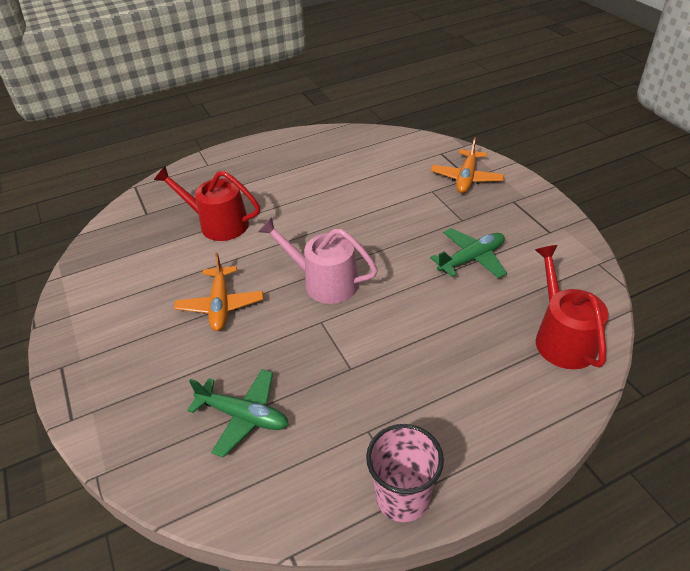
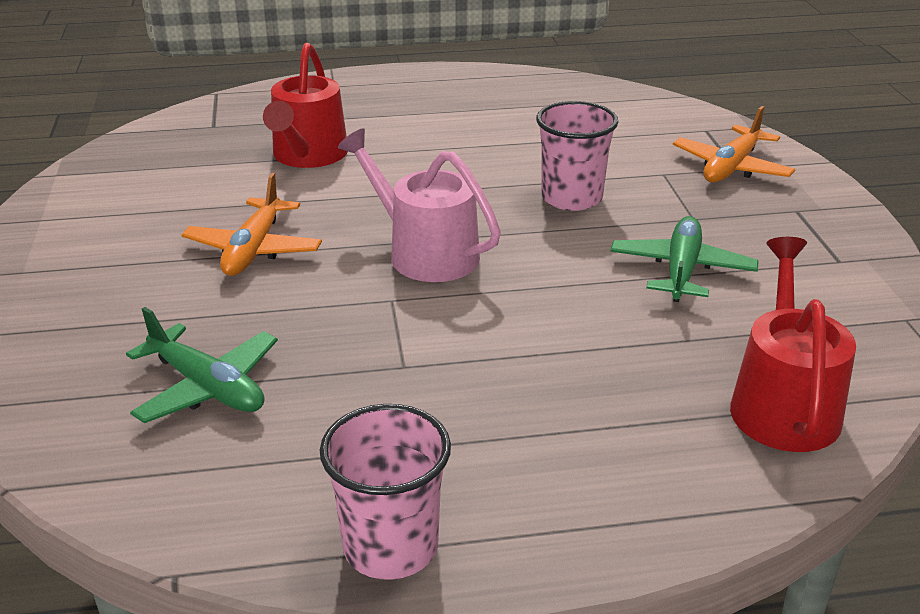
camera: 15 degrees right, 10 degrees down
red watering can [154,166,260,241] -> red watering can turned 120 degrees counterclockwise [263,43,348,168]
green plane [430,228,507,278] -> green plane turned 60 degrees counterclockwise [610,216,759,302]
none -> pink cup [536,101,618,211]

